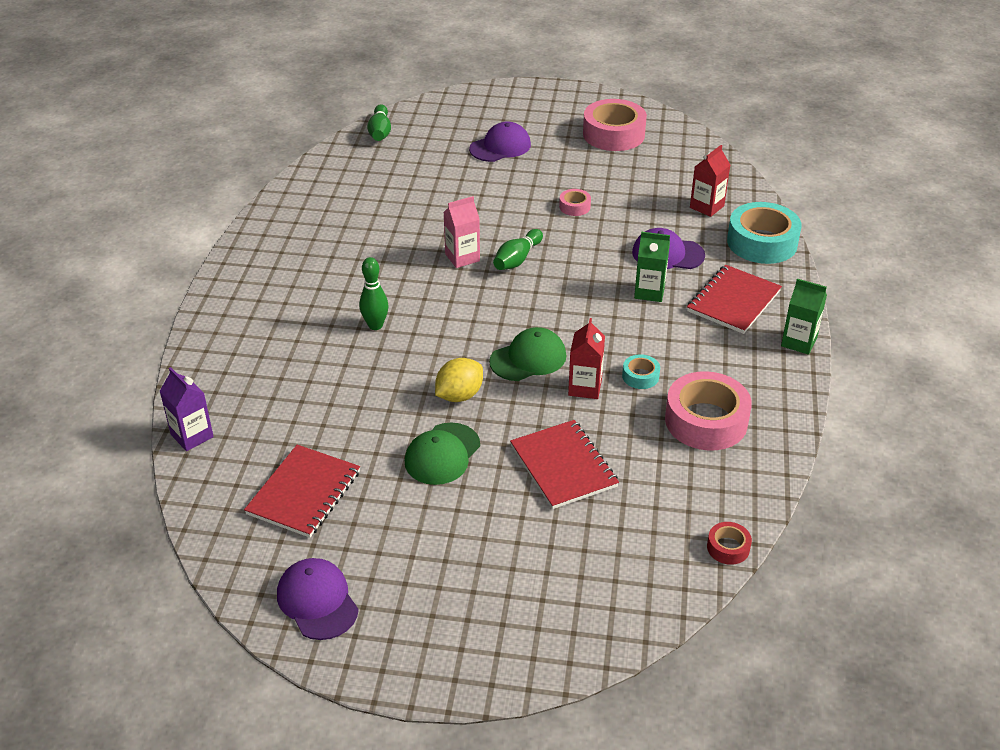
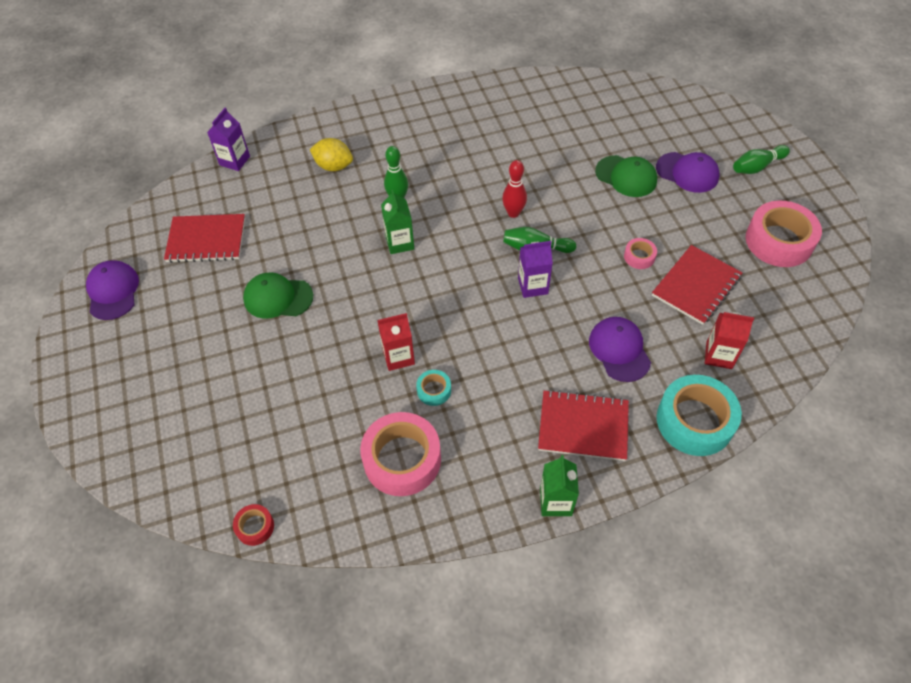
camera: 65 degrees right, 15 degrees up
purple cap [277,558,359,640] -> purple cap turned 45 degrees counterclockwise [86,260,139,320]
green bowling pin [367,104,391,141] -> green bowling pin moved to [733,145,790,174]
yellow lemon [435,358,483,402] -> yellow lemon moved to [310,138,353,171]
pink carton [443,196,480,268] -> red bowling pin [502,160,527,218]
green cap [489,327,566,381] -> green cap moved to [595,155,657,197]
red notebook [510,420,619,509] -> red notebook moved to [652,245,743,325]
green carton [634,232,670,302] -> green carton moved to [381,190,414,254]
none -> purple carton [518,241,553,298]

